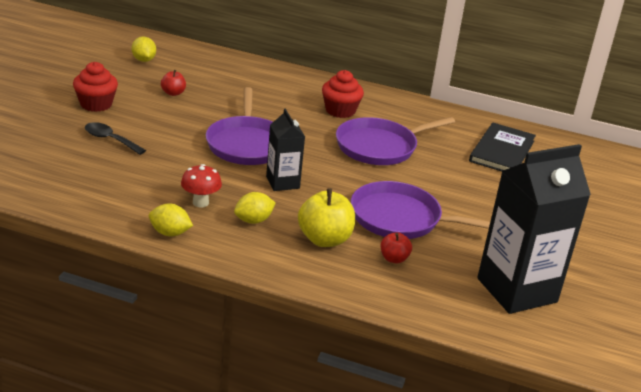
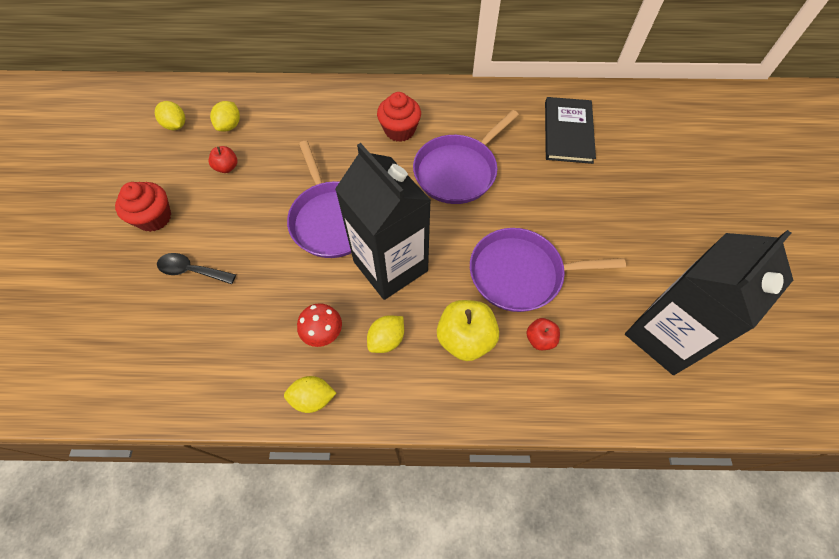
camera: 15 degrees left, 30 degrees up
black carton [266,109,305,191] -> black carton [335,143,431,300], size x1.89
none -> yellow lemon [210,101,240,132]

